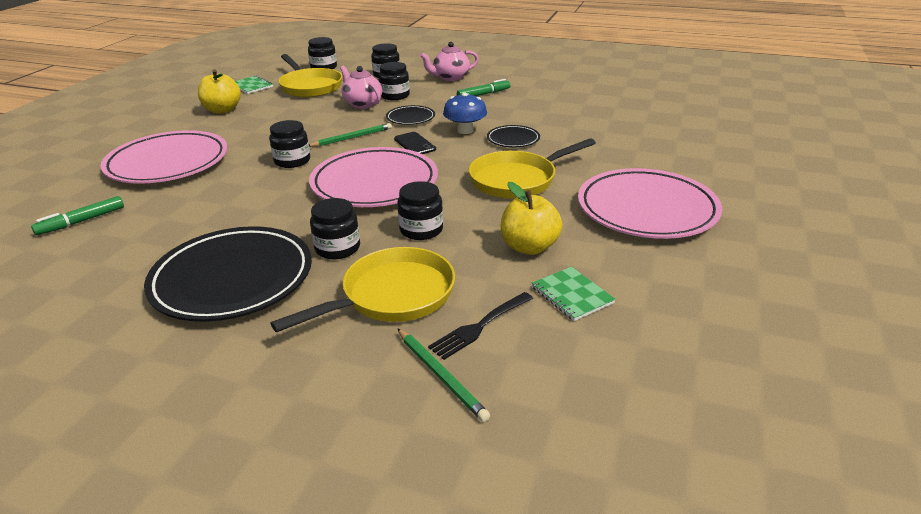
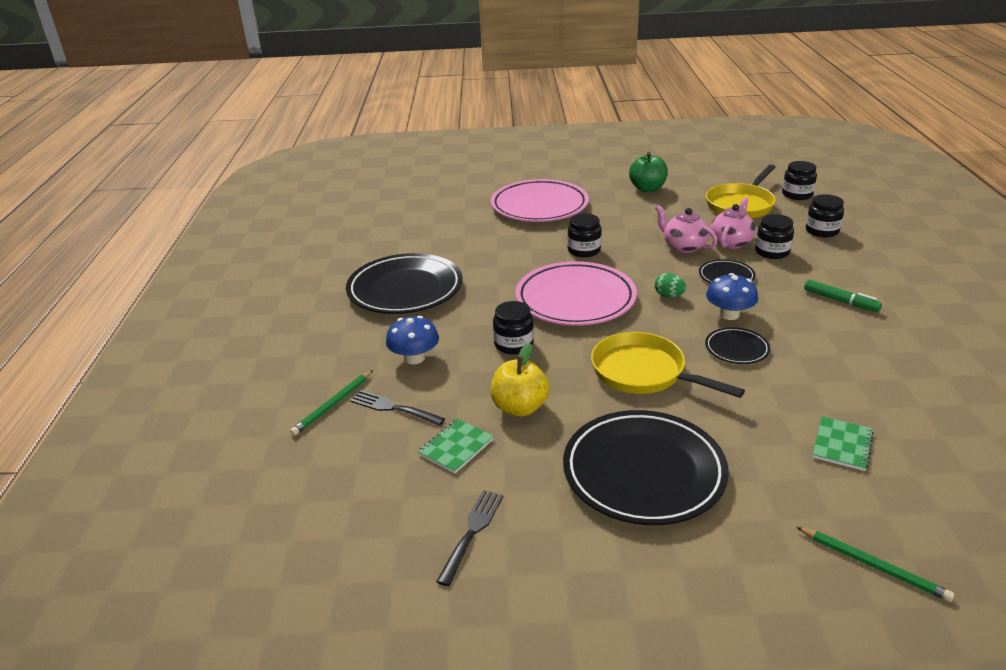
camera: 70 degrees right, 0 degrees up
green marker [31,196,124,235] -> none
yellow apple [198,70,241,114] -> green apple [629,152,668,192]
green notebook [235,75,273,94] -> green notebook moved to [812,416,874,471]
yellow pan [270,247,455,332] -> blue mushroom [386,316,439,364]
green pencil [309,123,392,147] -> green pencil moved to [796,527,954,602]
black jar [310,198,360,259] -> none
black phone [394,132,436,154] -> green egg [655,273,686,297]
pink teapot [420,42,479,81] -> pink teapot moved to [655,205,718,253]
pink plate [578,168,722,239] -> black plate [563,410,729,525]
none -> black fork [436,490,504,586]

